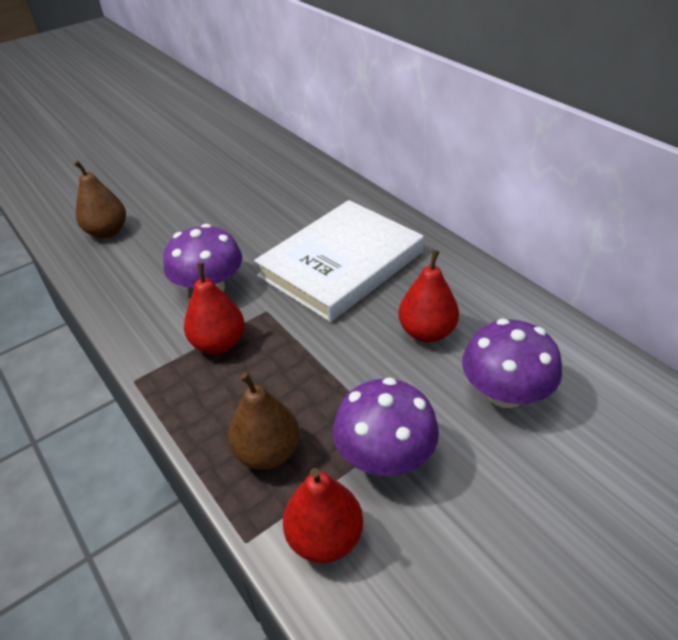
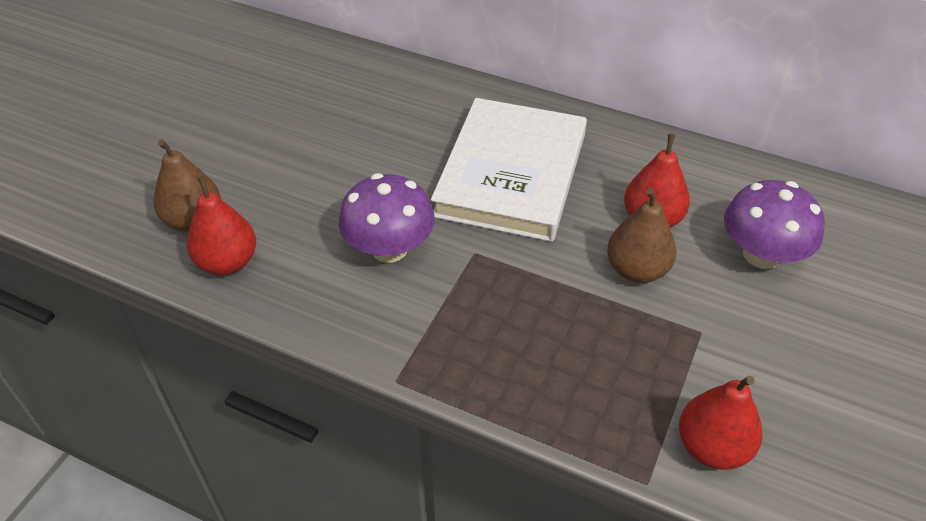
camera: 30 degrees left, 5 degrees up
red pear [184,262,245,354] -> red pear moved to [187,176,256,275]
brown pear [228,373,300,470] -> brown pear moved to [607,188,676,283]
purple mushroom [333,377,439,476] -> none

